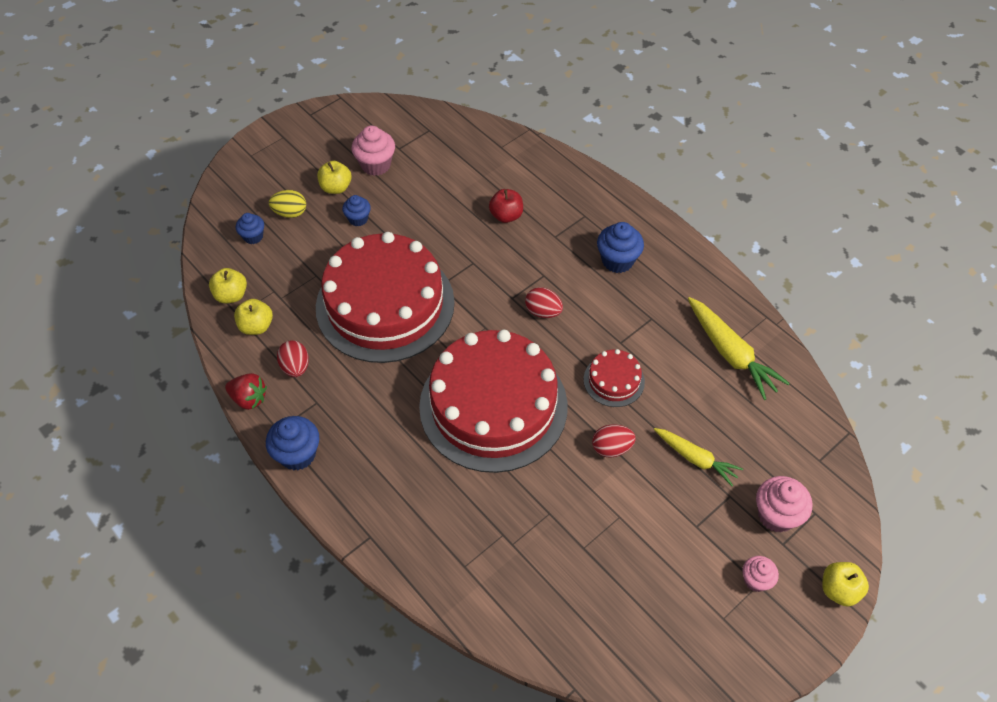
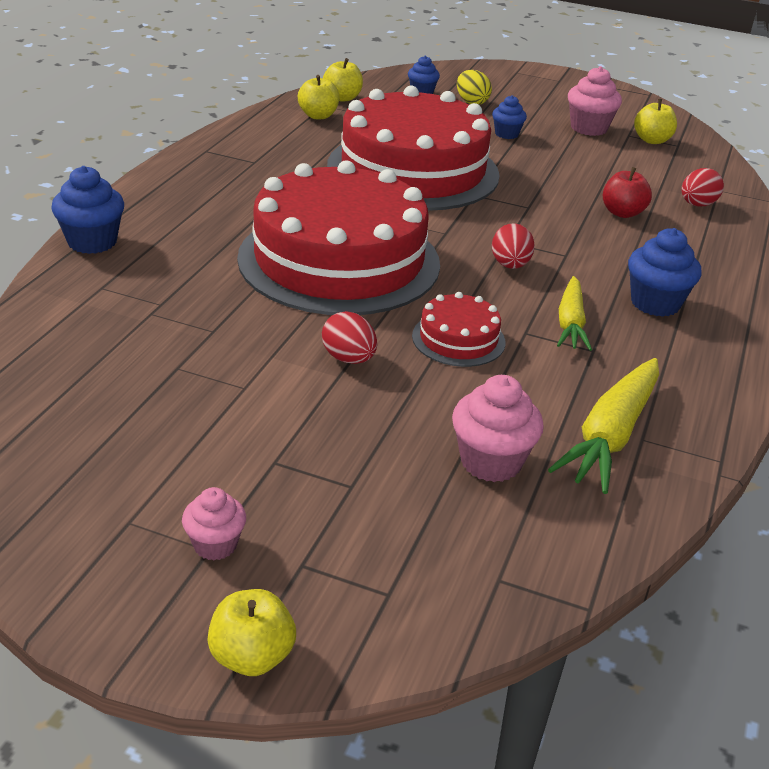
camera: 60 degrees right, 20 degrees down
red strawberry [225,373,267,410] -> none
blue cupcake [266,416,319,471] -> blue cupcake moved to [51,166,124,254]
red egg [277,340,309,377] -> red egg moved to [682,168,724,206]
yellow apple [317,161,352,194] -> yellow apple moved to [634,99,677,144]
yellow carrot [654,428,743,486] -> yellow carrot moved to [557,276,592,351]
pink cupcake [756,476,812,532] -> pink cupcake moved to [452,375,544,482]

